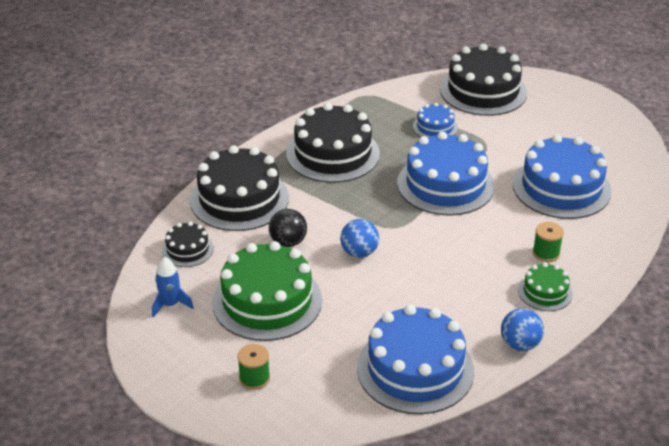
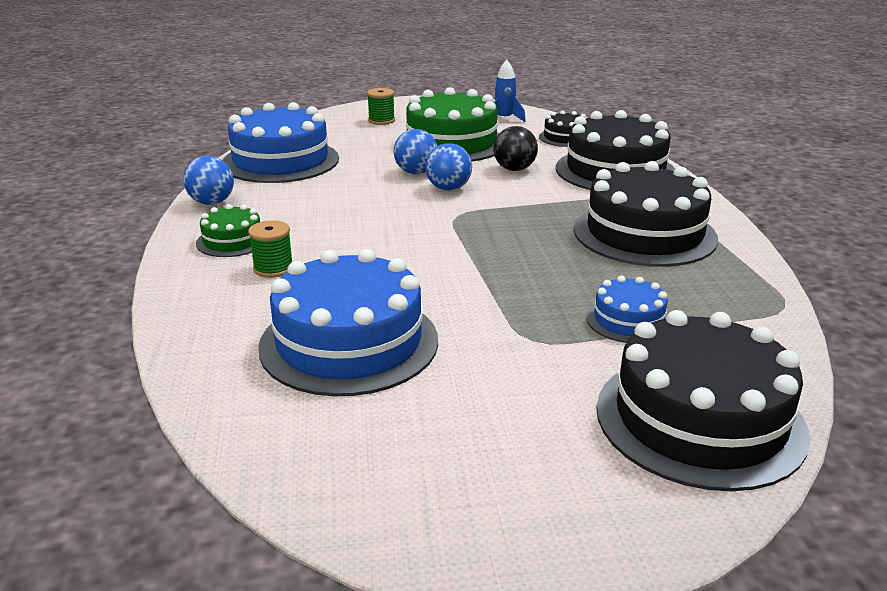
camera: 130 degrees right, 10 degrees down
blue cake [397,131,495,216] -> none
none -> blue ball [394,129,437,174]

